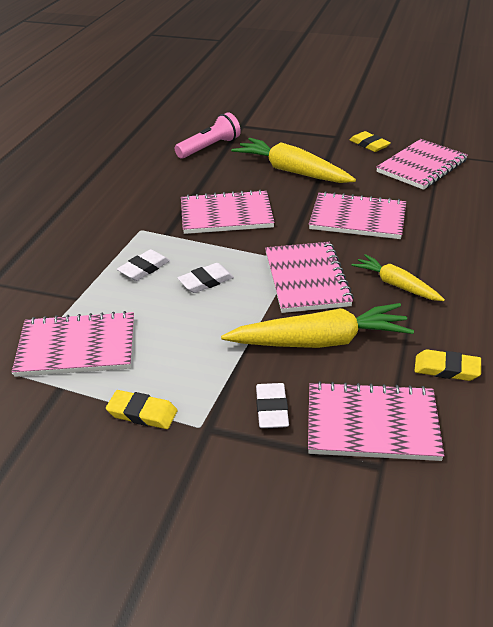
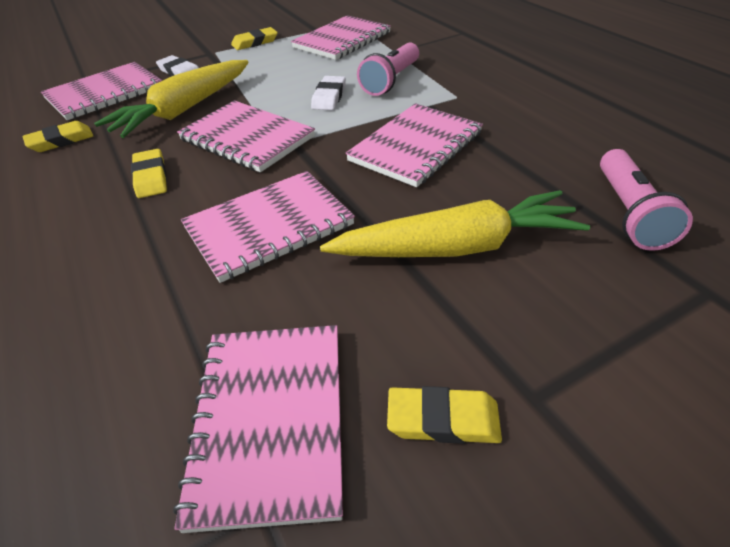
camera: 135 degrees right, 5 degrees up
white eraser [117,249,170,281] -> pink flashlight [357,42,419,96]
yellow carrot [351,254,445,301] -> yellow eraser [131,149,167,198]

